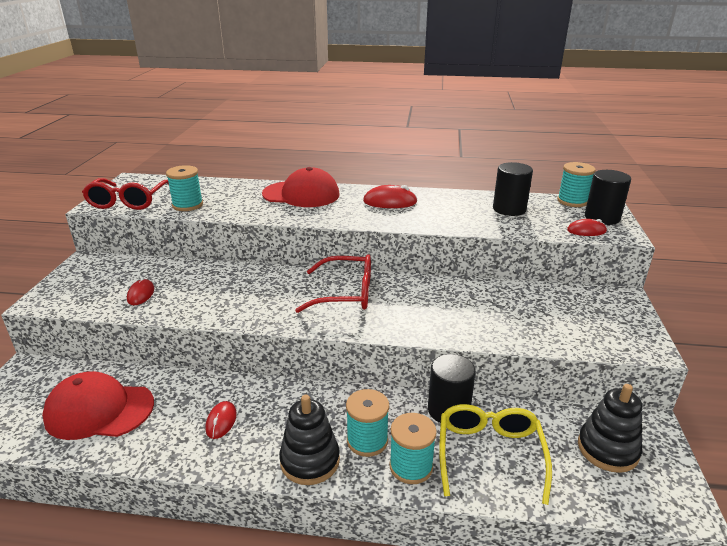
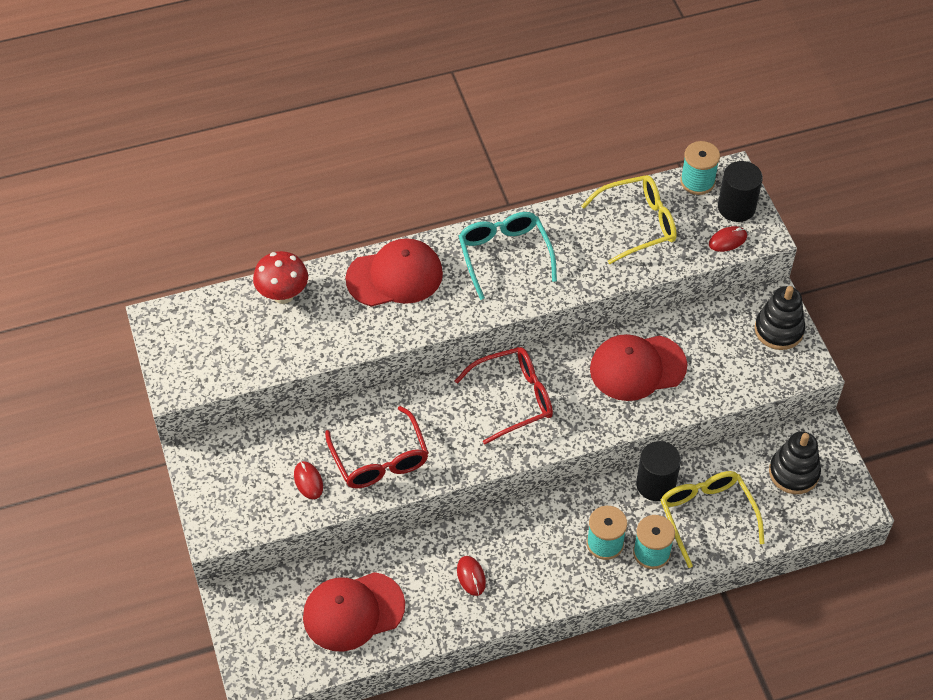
camera: 25 degrees left, 25 degrees up
red glasses [82,178,169,210] -> red glasses moved to [325,406,429,488]
turquoise spool [166,165,203,211] -> none
black stacking toy [279,395,340,485] -> black stacking toy moved to [755,286,805,350]
red mouse [363,185,418,208] -> turquoise glasses [459,212,557,300]
black cylinder [493,162,533,216] -> yellow glasses [581,175,677,264]
none -> red mushroom [253,251,308,304]
none -> red cap [590,334,687,401]

